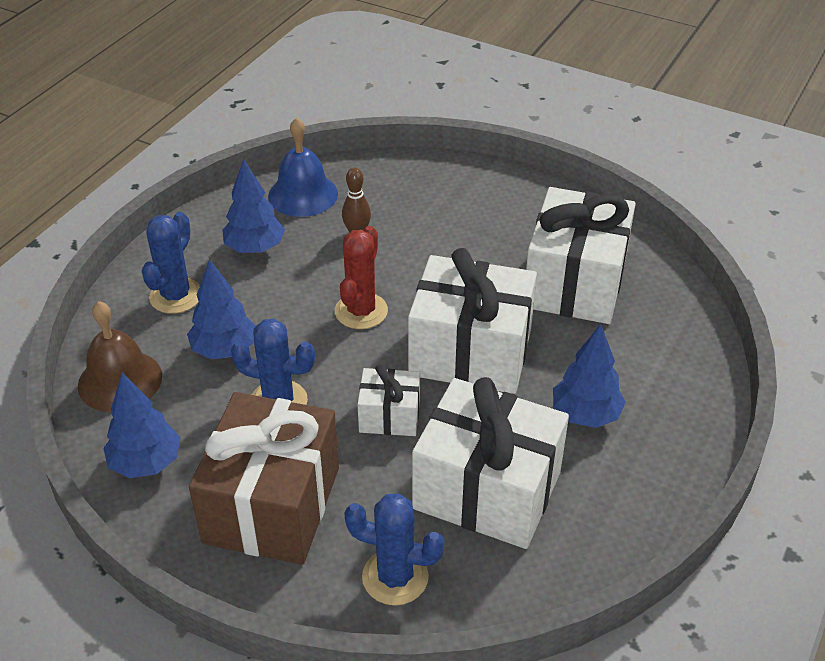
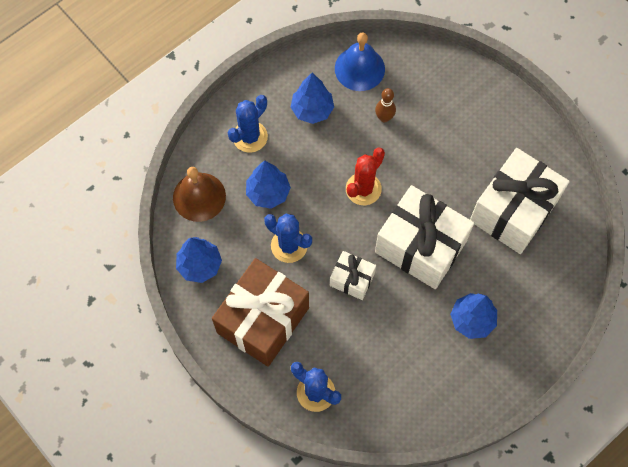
camera: 20 degrees right, 25 degrees up
white gift [412,377,569,549] -> none

